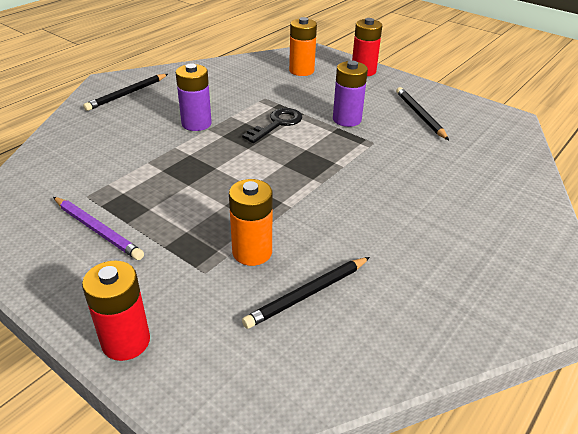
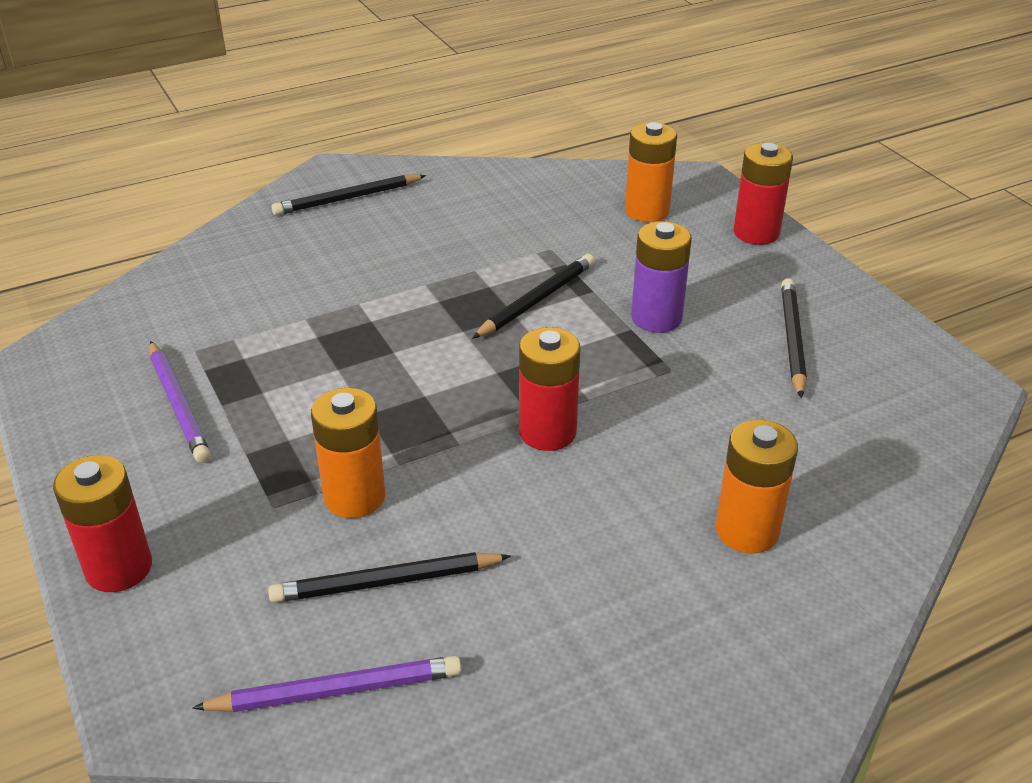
camera: 25 degrees right, 0 degrees up
purple battery [175,63,212,131] -> none
black key [242,108,302,143] -> black pencil [472,254,595,339]
none -> purple pencil [192,656,462,712]
none -> red battery [519,327,581,451]
none -> orange battery [716,420,798,553]

